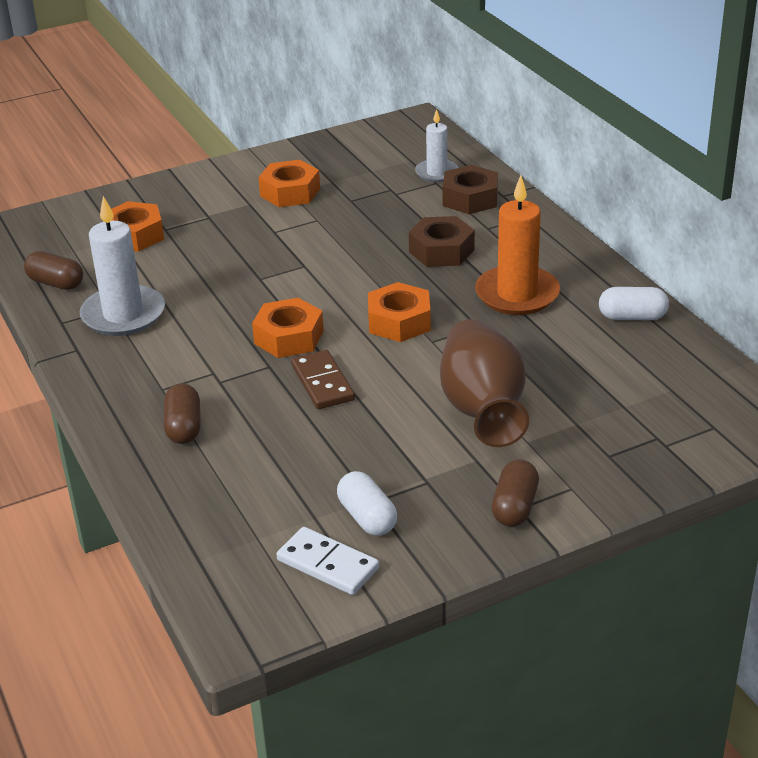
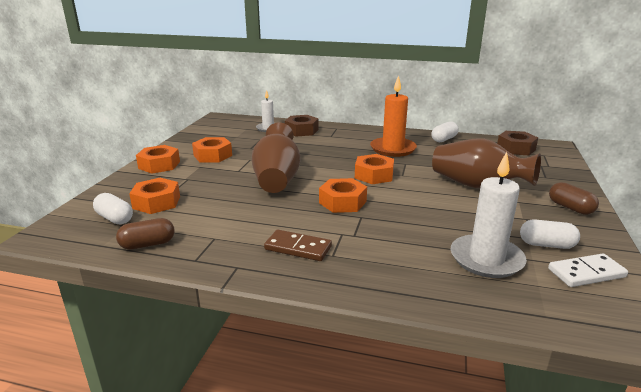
camera: 50 degrees left, 10 degrees down
white candle [80,196,165,336] -> white candle moved to [451,152,527,278]
brown capsule [164,384,200,444] -> none
brown domino [291,350,355,409] -> brown domino moved to [264,230,332,261]
brown nut [409,216,475,267] -> brown nut moved to [497,131,538,155]
none -> white capsule [93,193,133,224]
none -> orange nut [136,145,180,174]
none -> brown vase [252,122,301,193]

